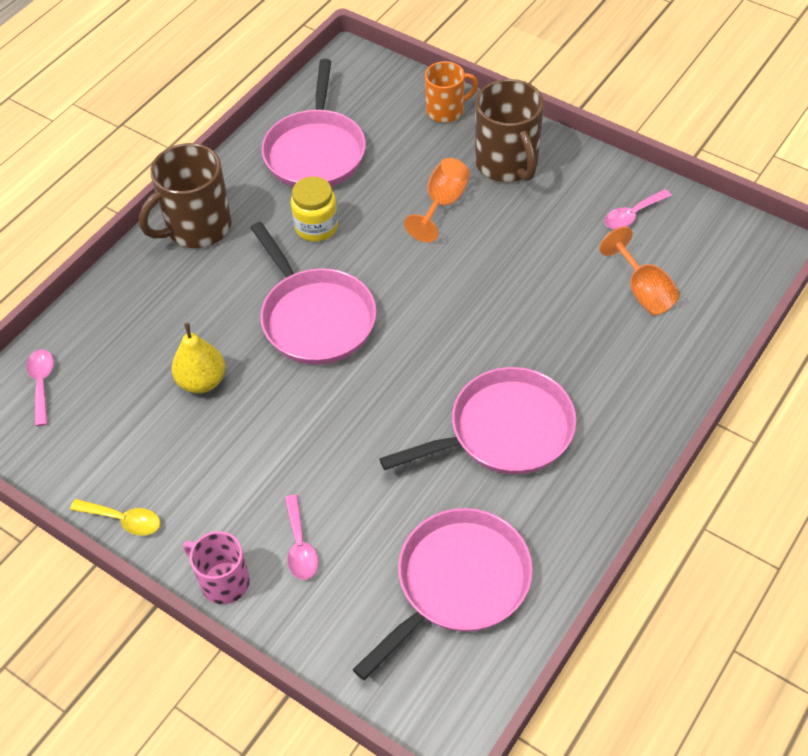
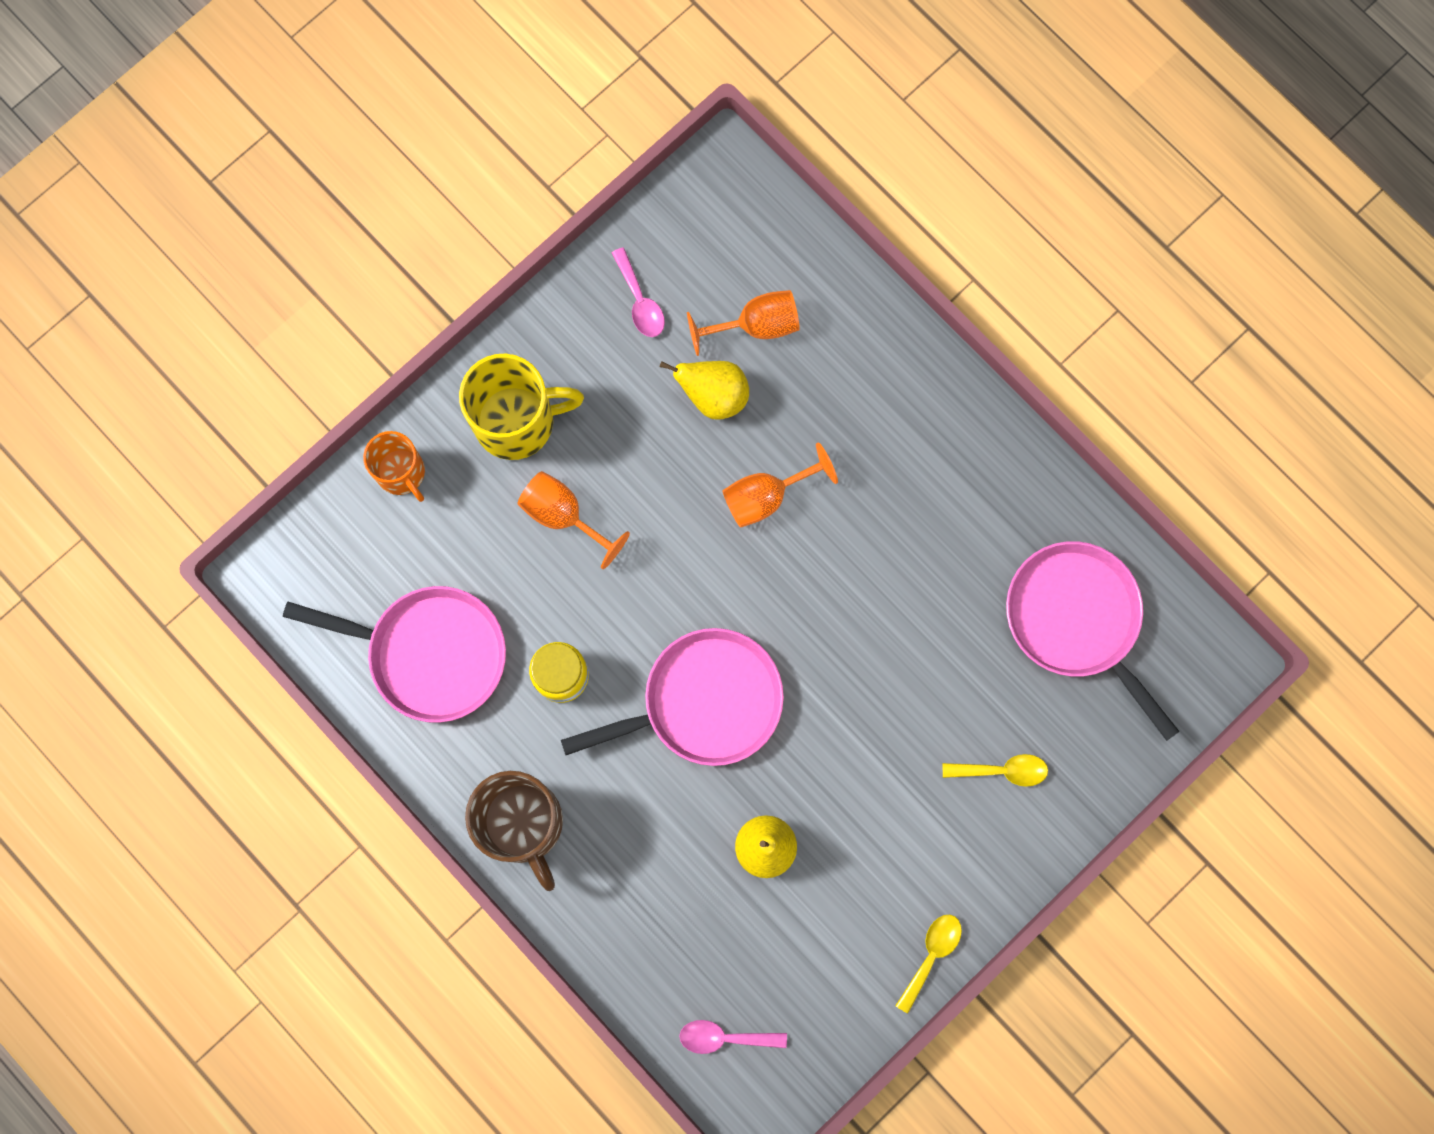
camera: 80 degrees left, 25 degrees up
pink mug [183,531,250,604] -> none
pink spoon [285,495,319,580] -> yellow spoon [943,754,1048,787]
pink pan [379,367,576,474] -> none
orange mug [425,61,478,123] -> orange mug turned 150 degrees clockwise [363,431,425,502]
brown mug [475,79,544,182] -> yellow mug [459,354,584,460]
none -> yellow pear [660,361,749,419]
none -> orange goblet [723,442,838,528]

